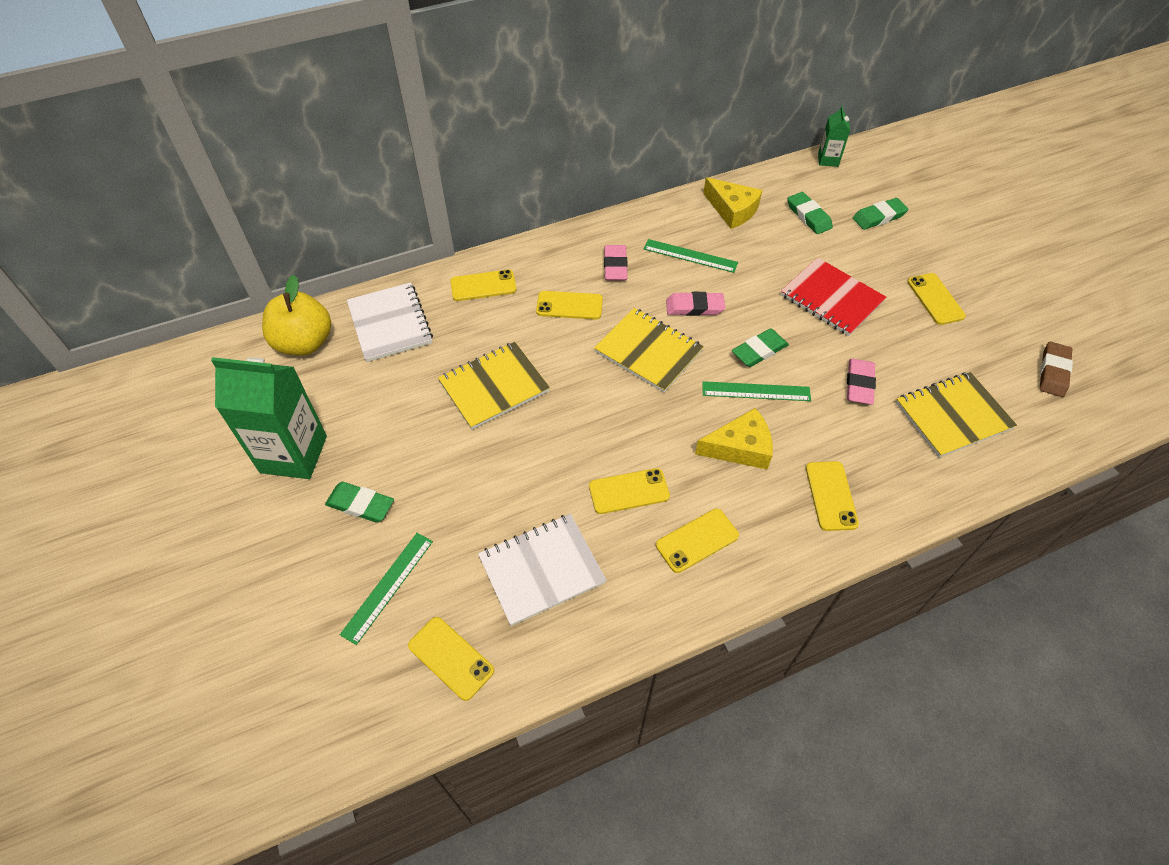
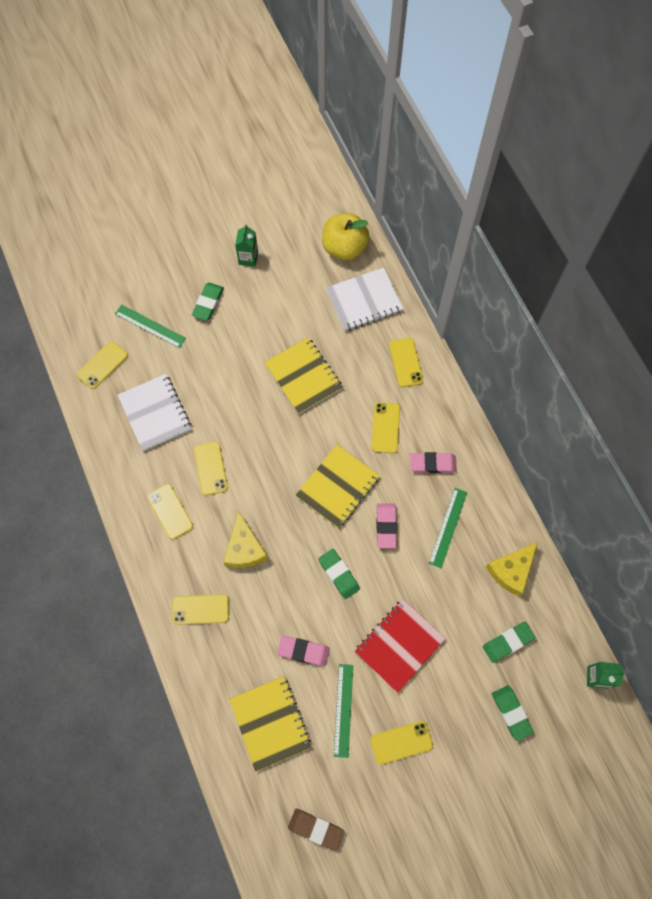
camera: 90 degrees right, 15 degrees up
green carton [211,357,327,479] -> green carton [235,224,258,267], size x0.49
green ruler [702,381,811,401] -> green ruler moved to [334,664,353,758]

